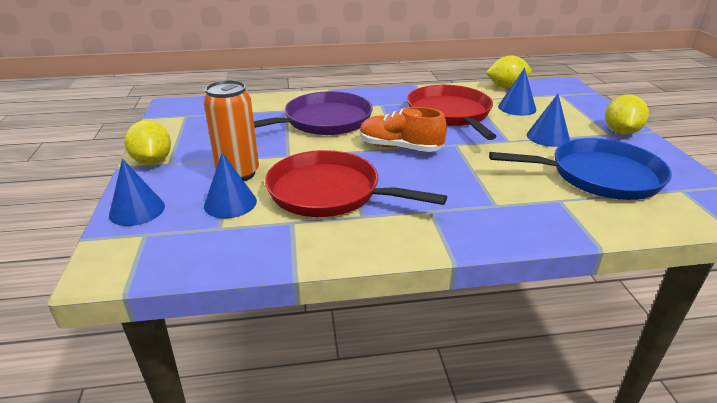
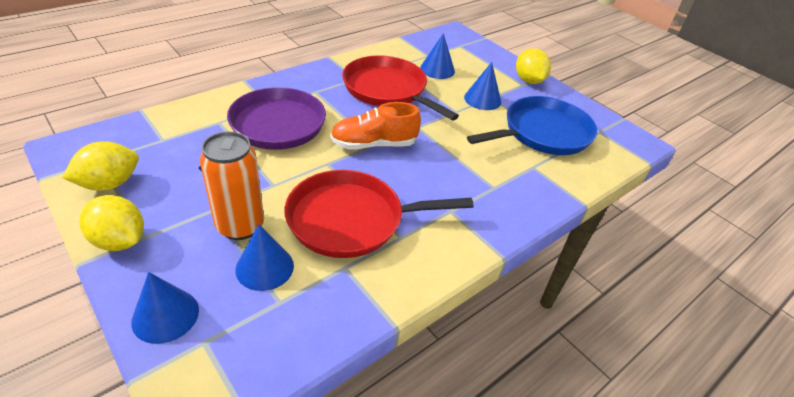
camera: 35 degrees left, 10 degrees up
yellow lemon [486,55,531,89] -> yellow lemon moved to [62,141,139,191]

